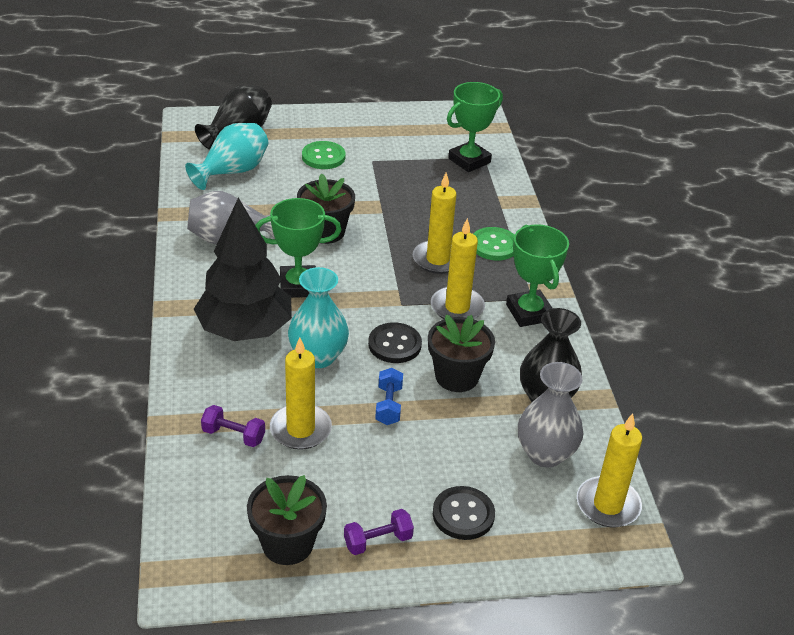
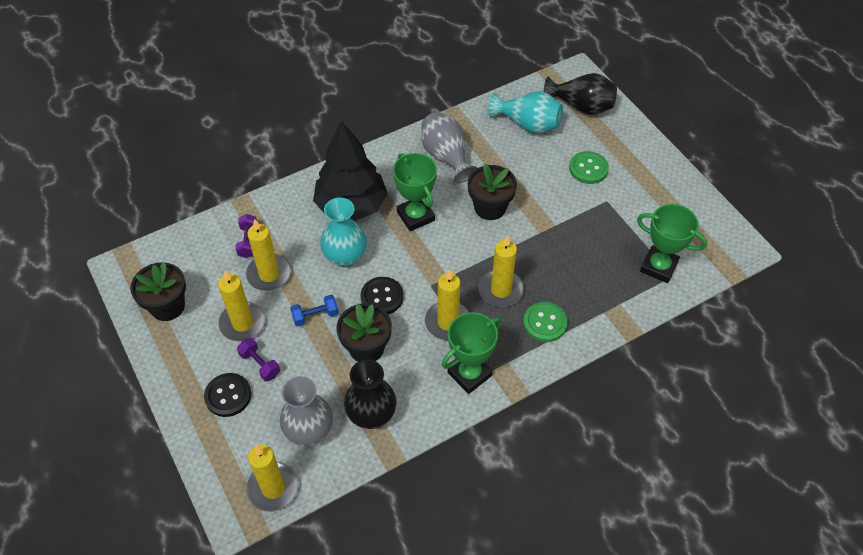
camera: 70 degrees right, 15 degrees up
purple dumbbell [344,509,414,555] -> purple dumbbell moved to [237,338,280,382]
none -> yellow candle [218,270,265,341]

